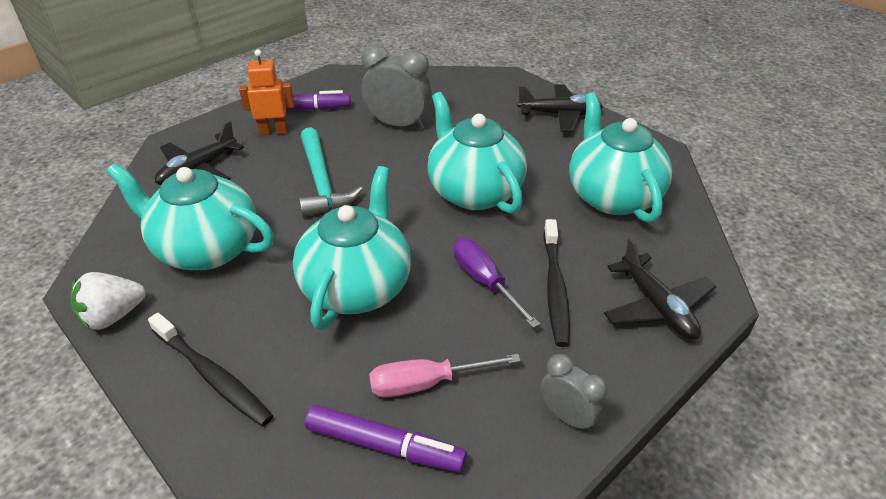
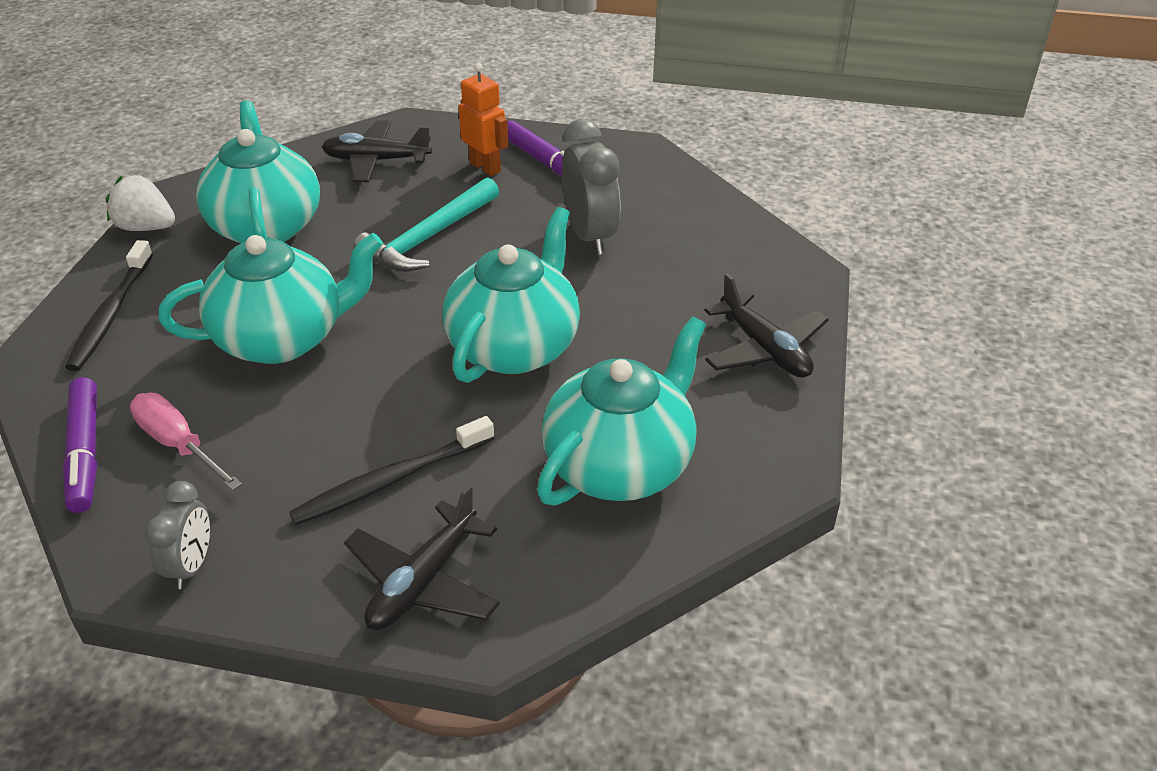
camera: 55 degrees right, 0 degrees up
purple screwdriver [453,238,540,328] -> none

